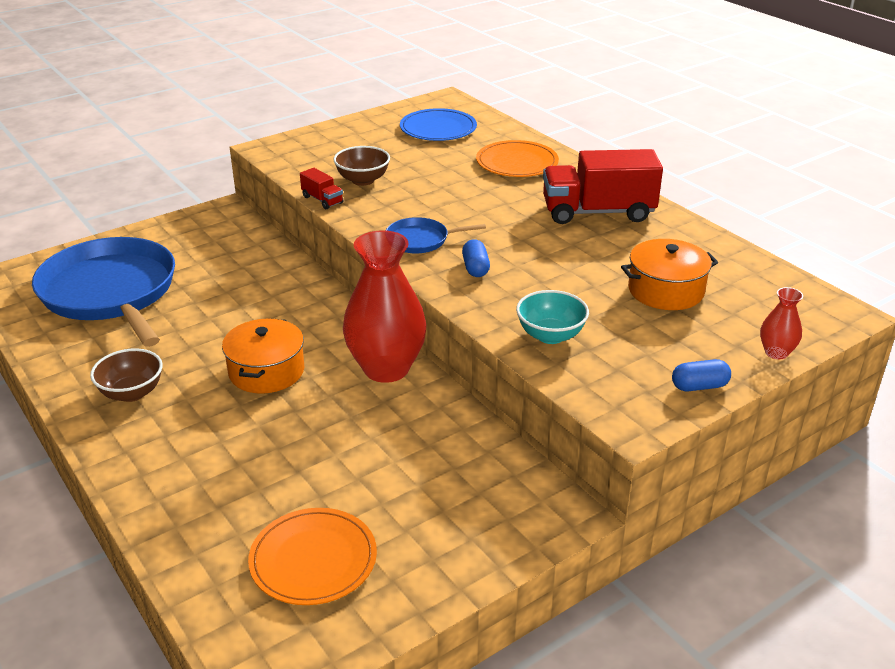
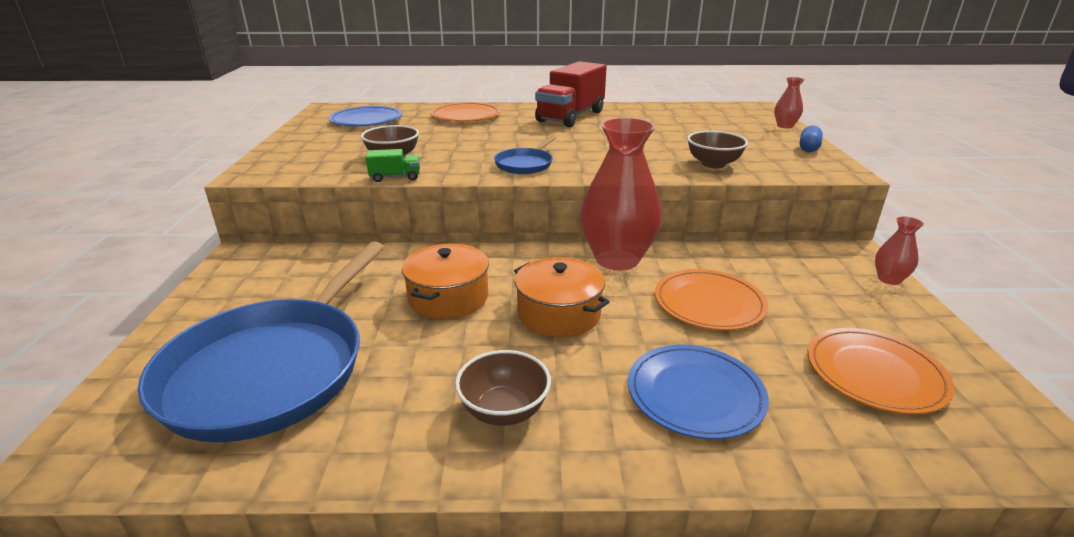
camera: 55 degrees left, 5 degrees down
blue pan [32,237,175,347] -> blue pan turned 75 degrees counterclockwise [138,242,384,442]
red truck [300,168,343,209] -> green truck [366,149,420,182]
blue capsule [462,239,490,277] -> none
turquoise bowl [516,290,589,344] -> brown bowl [687,131,748,169]
orange pot [621,239,718,310] -> orange pot moved to [402,244,489,319]
none -> blue plate [628,345,769,439]
none -> orange plate [655,269,768,330]
none -> red vase [875,217,924,285]

